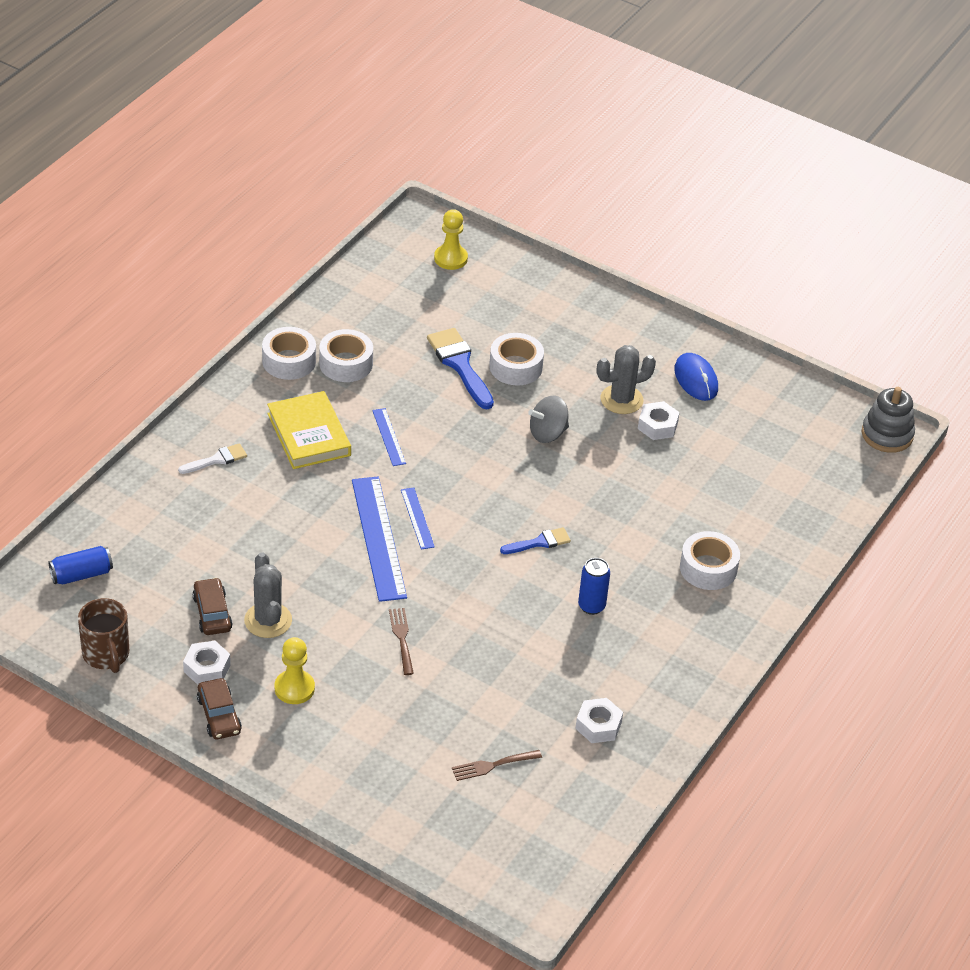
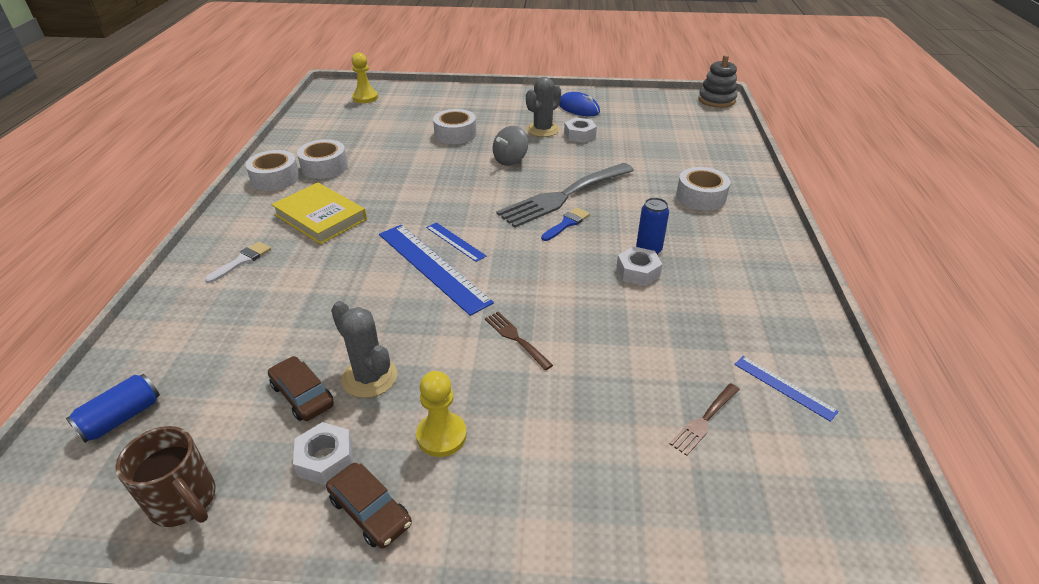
camera: 25 degrees left, 5 degrees down
blue ruler [372,408,406,466] -> blue ruler moved to [734,356,839,422]
blue brush [427,328,494,409] -> none
white nut [575,698,623,743] -> white nut moved to [616,246,662,286]
none -> grey fork [496,163,634,228]

